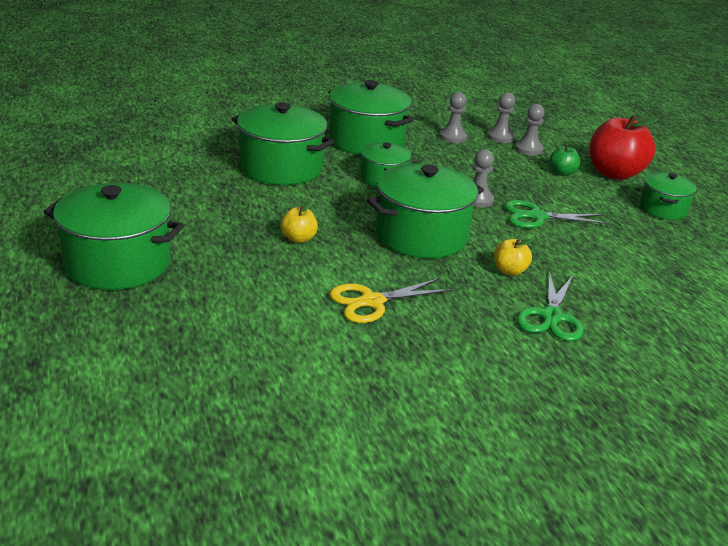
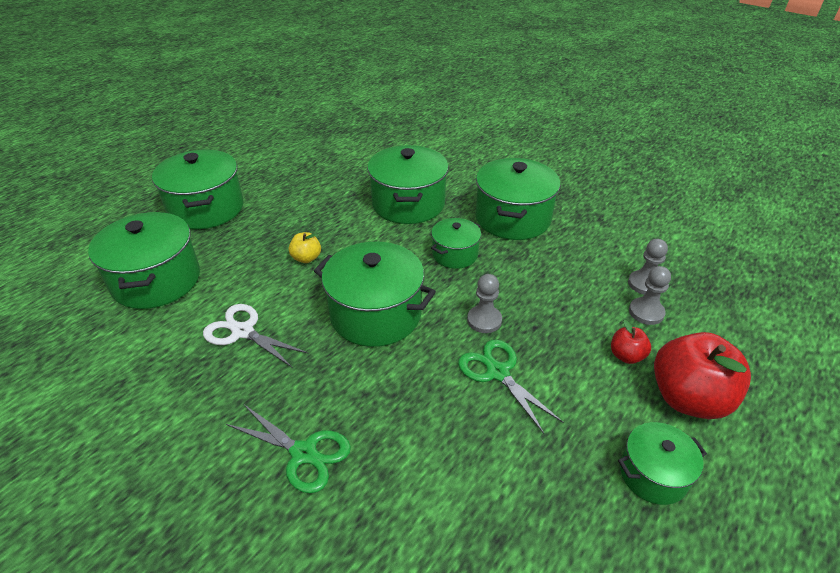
camera: 60 degrees right, 10 degrees up
yellow scissors [330,278,452,323] -> white scissors [203,304,308,368]
grey pawn [439,92,467,143] -> none
yellow apple [494,239,532,276] -> none
green scissors [516,271,583,341] -> green scissors turned 135 degrees counterclockwise [226,405,351,493]
green apple [549,144,580,176] -> red apple [611,320,651,364]
none -> green pot [88,212,200,309]

